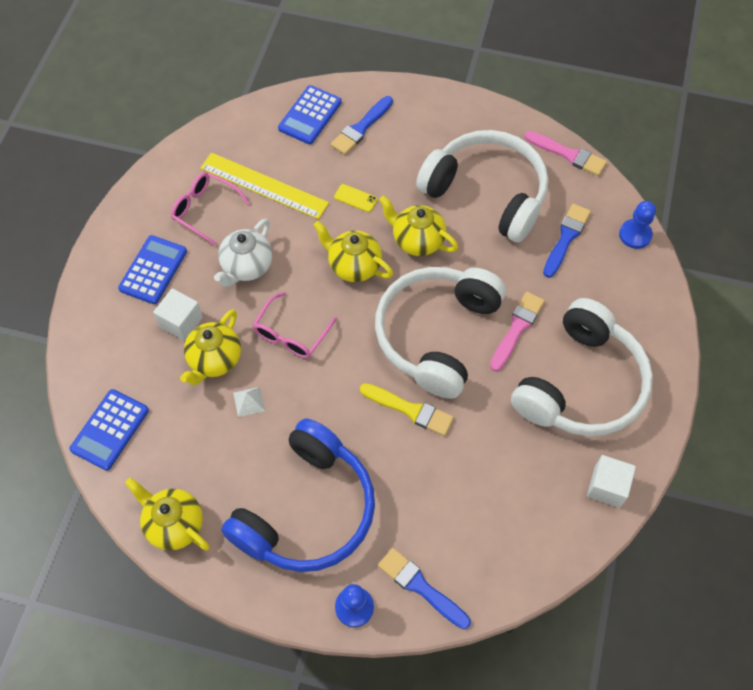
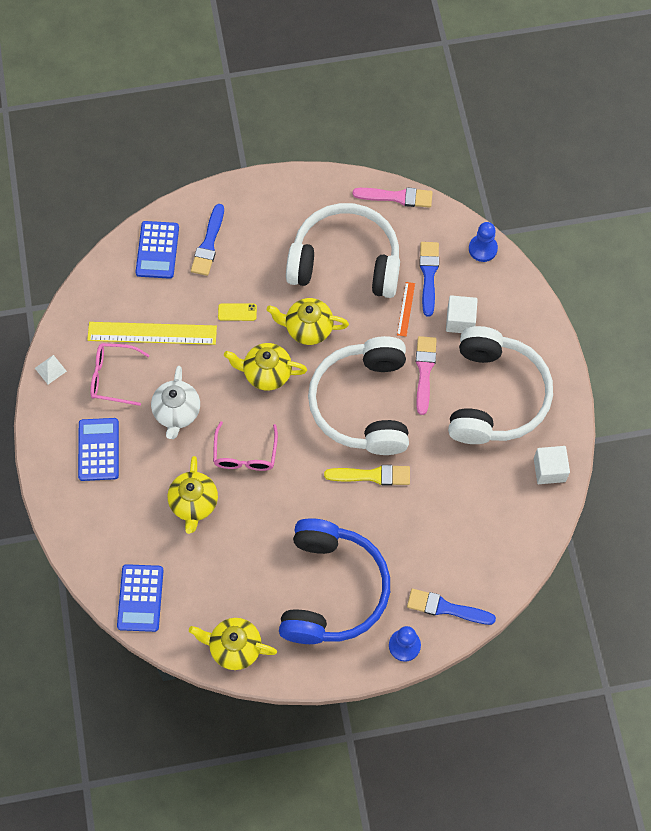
camera: 25 degrees left, 5 degrees up
white cube [153,288,203,341] -> white cube moved to [446,295,478,333]
white pyramid [233,387,265,417] -> white pyramid moved to [35,355,67,384]
none -> orange ruler [397,282,415,337]

